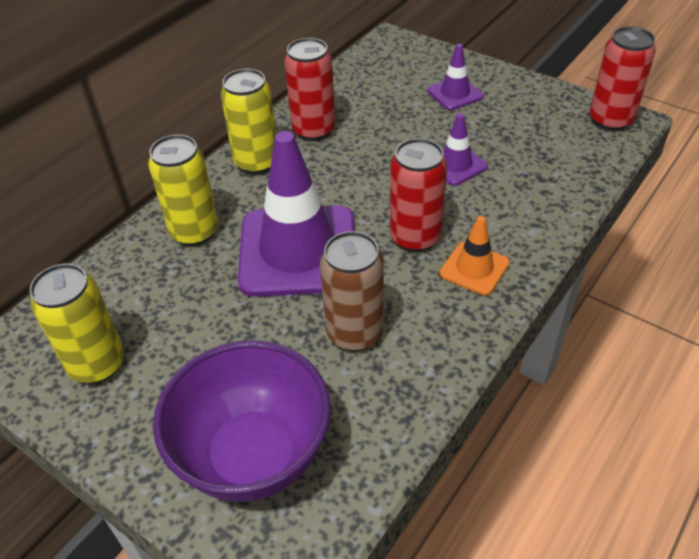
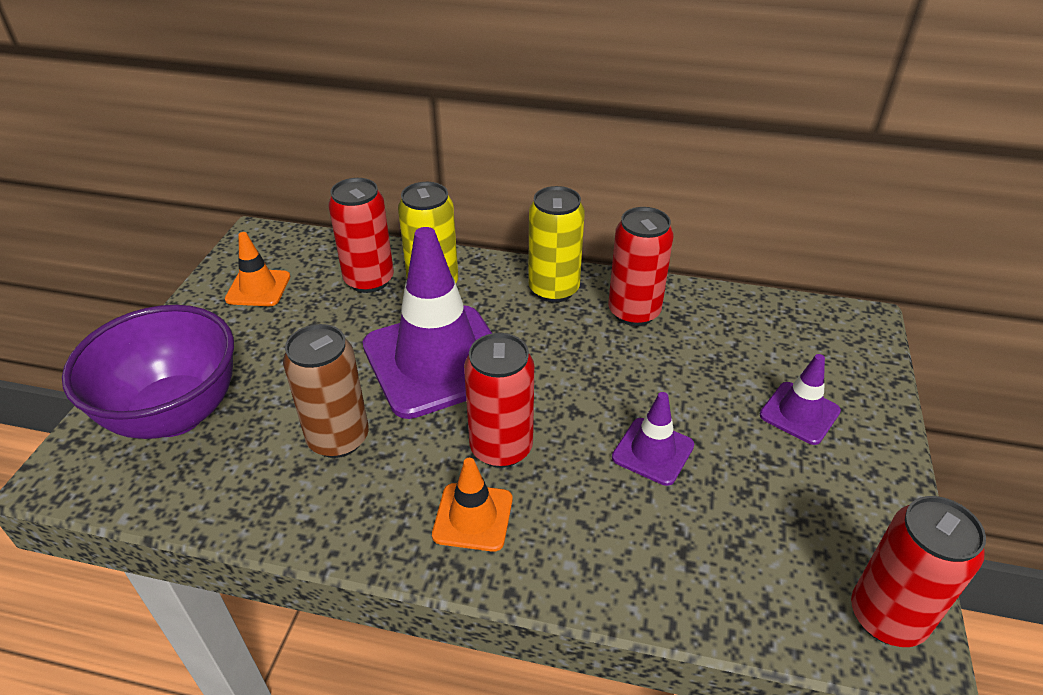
camera: 65 degrees right, 5 degrees down
yellow can [29,264,124,383] -> orange traffic cone [225,232,290,306]
none -> red can [328,178,394,293]

